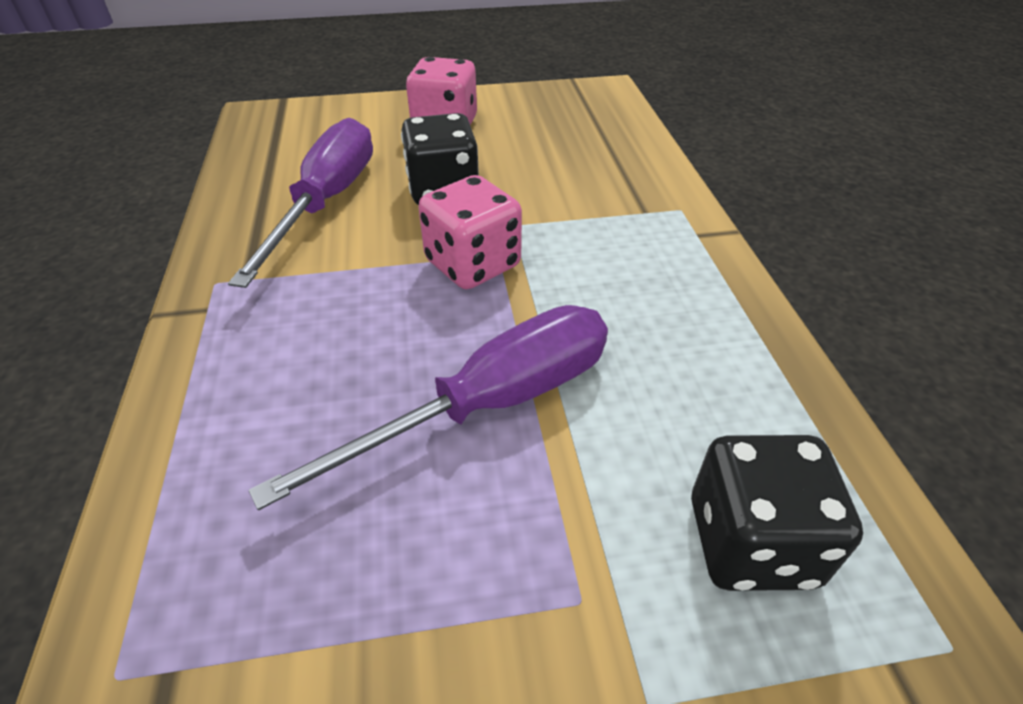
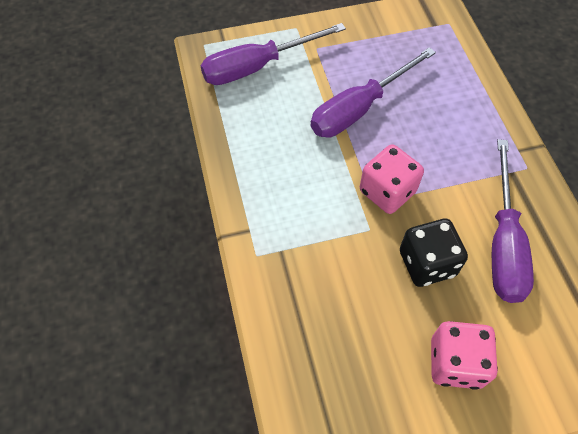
camera: 175 degrees right, 15 degrees up
black dice [691,435,863,591] -> purple screwdriver [200,23,346,85]

